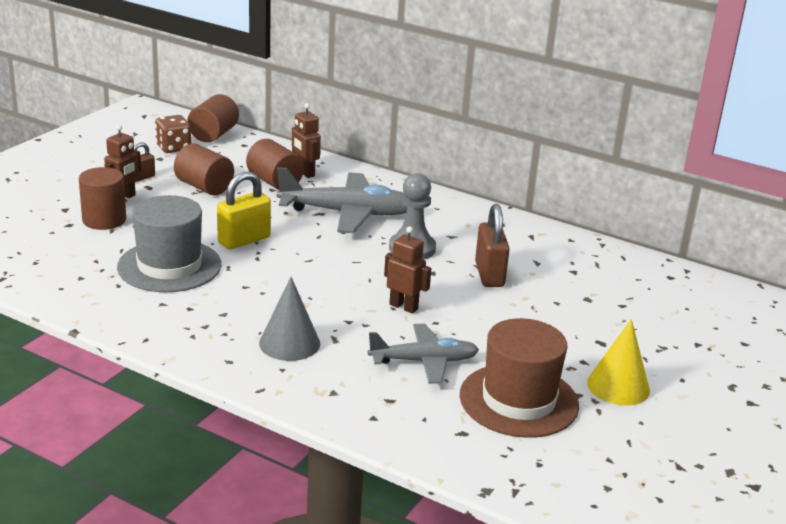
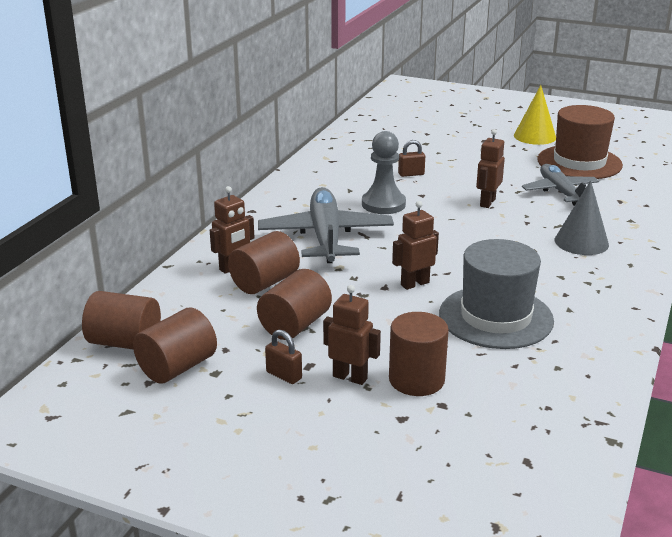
camera: 95 degrees left, 0 degrees up
brown dice [155,115,191,153] -> brown cylinder [133,308,217,383]
yellow padlock [217,171,271,249] -> brown robot [392,201,439,290]
brown padlock [475,204,510,287] -> brown padlock [398,140,425,177], size x0.56

